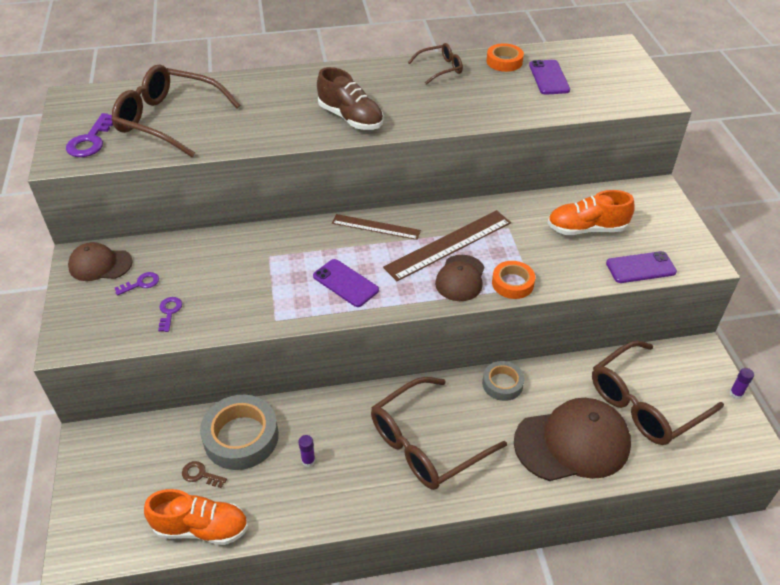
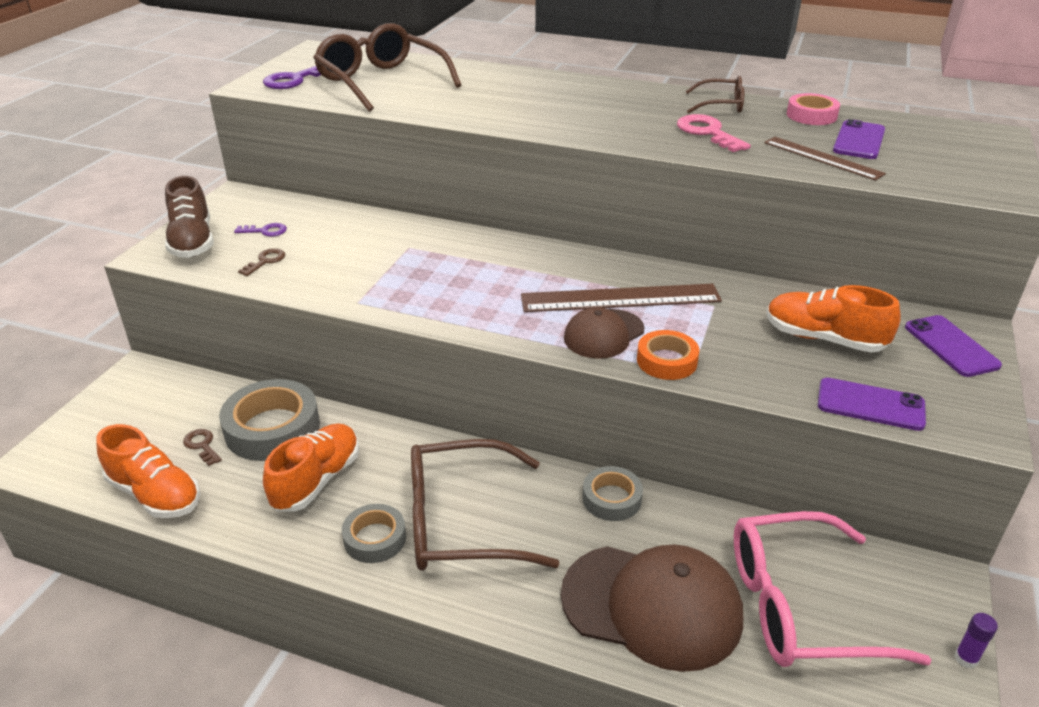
camera: 30 degrees right, 10 degrees down
brown cap [68,242,133,281] -> none
purple key [158,297,182,332] -> brown key [238,248,285,276]
purple glue stick [299,435,315,467] -> orange shoe [263,424,359,512]
purple phone [313,259,379,307] -> purple phone moved to [905,315,1002,377]
brown shoe [317,67,384,130] -> brown shoe moved to [165,176,214,258]
brown ruler [332,214,421,240] -> brown ruler moved to [764,137,886,181]
orange tape [486,43,524,72] -> pink tape [787,93,840,125]
brown glasses [592,340,724,445] -> pink glasses [734,511,932,667]
none -> grey tape [342,504,406,563]
none -> pink key [677,114,751,152]

